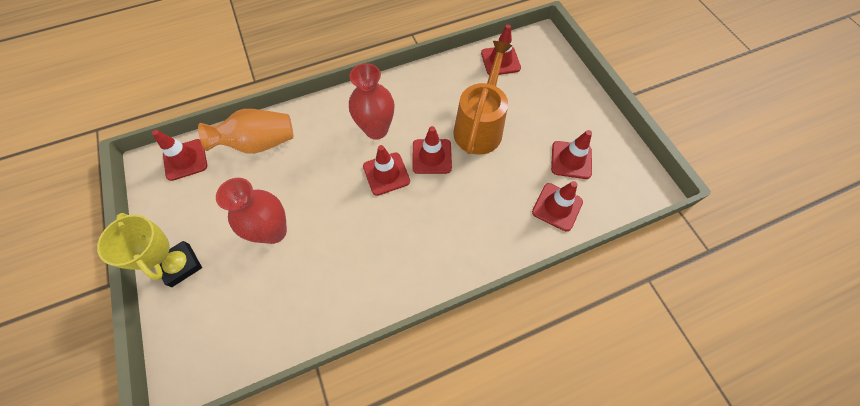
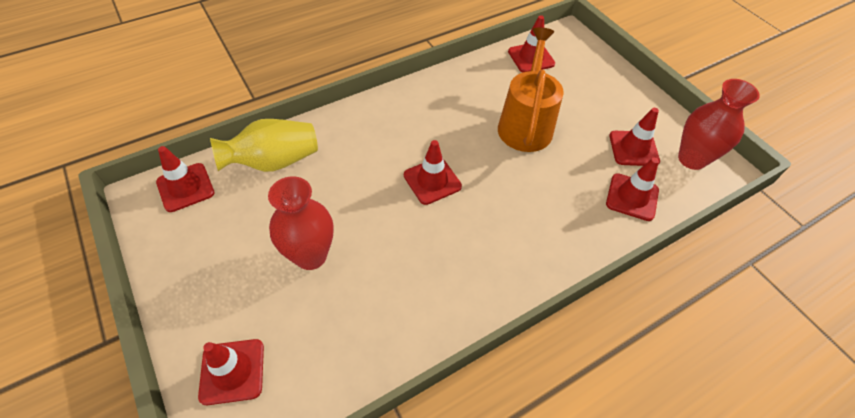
camera: 10 degrees left, 10 degrees down
yellow trophy [97,213,202,287] -> none
orange vase [198,109,294,154] -> yellow vase [210,119,318,172]
red vase [349,63,395,140] -> red vase moved to [678,79,760,170]
red traffic cone [412,126,452,174] -> red traffic cone moved to [198,339,264,405]

